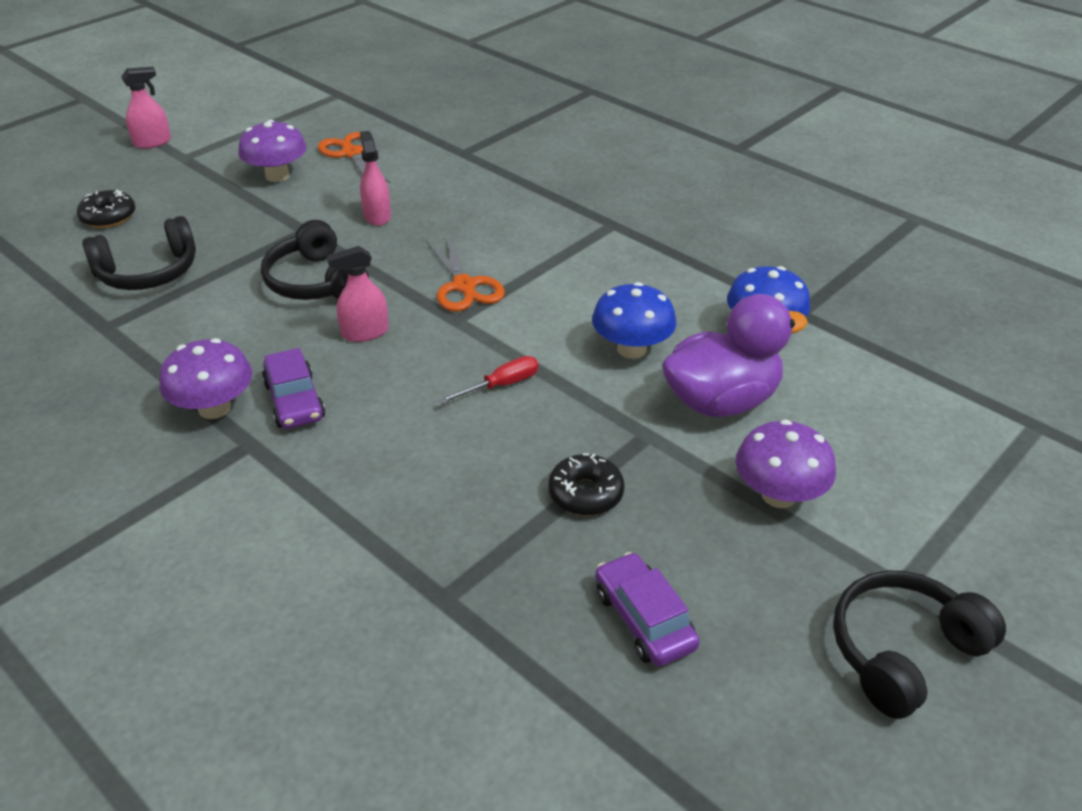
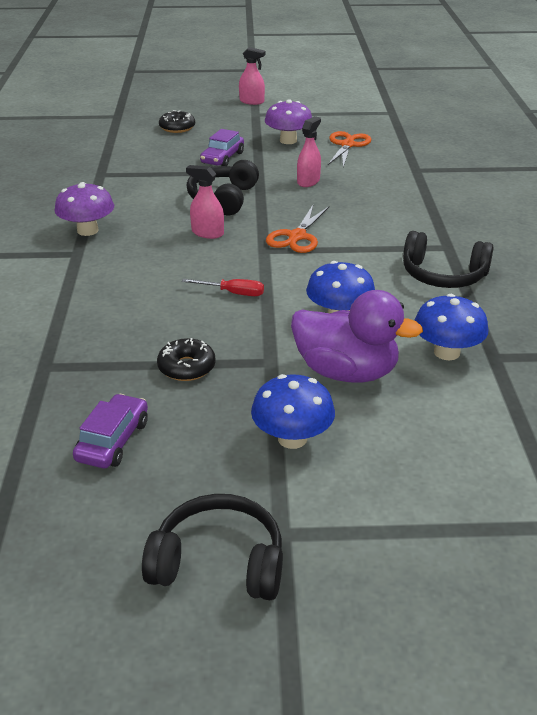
camera: 45 degrees right, 5 degrees down
black headphones [82,216,196,290] -> black headphones moved to [403,231,494,288]
purple car [262,348,325,429] -> purple car moved to [200,129,244,166]
purple mushroom [736,419,836,508] -> blue mushroom [251,374,335,449]

